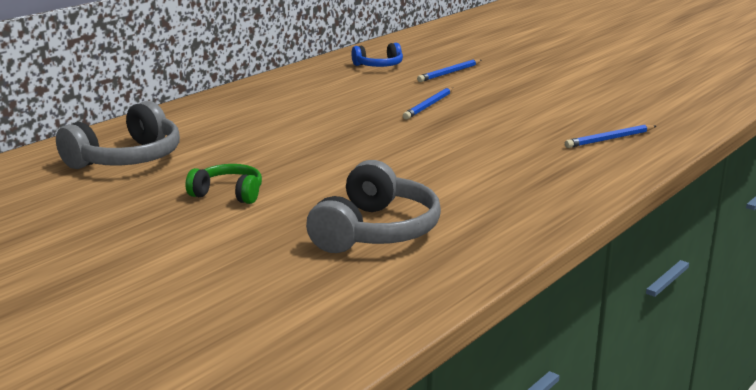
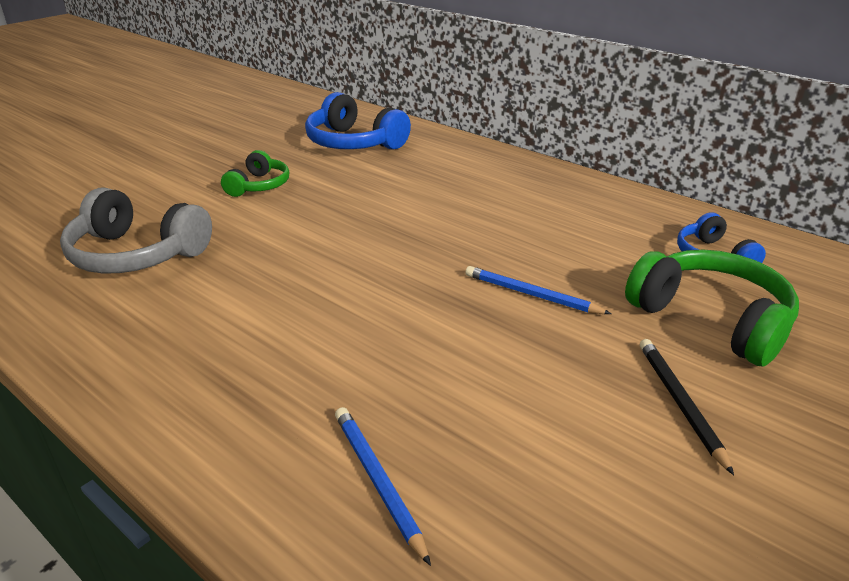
camera: 90 degrees right, 10 degrees up
grey headphones [56,101,180,169] -> blue headphones [305,92,411,150]
blue pencil [417,59,482,82] -> green headphones [625,250,799,367]
none -> black pencil [640,339,734,475]

